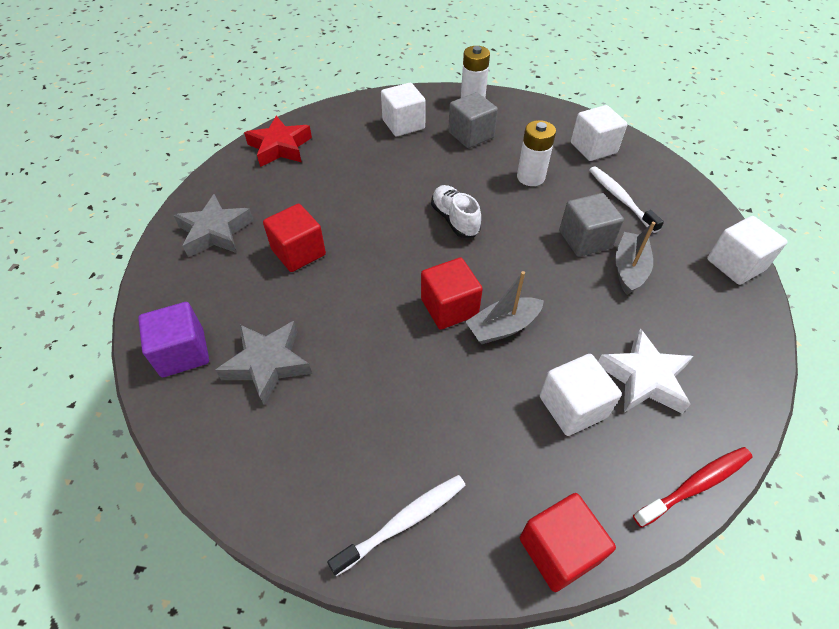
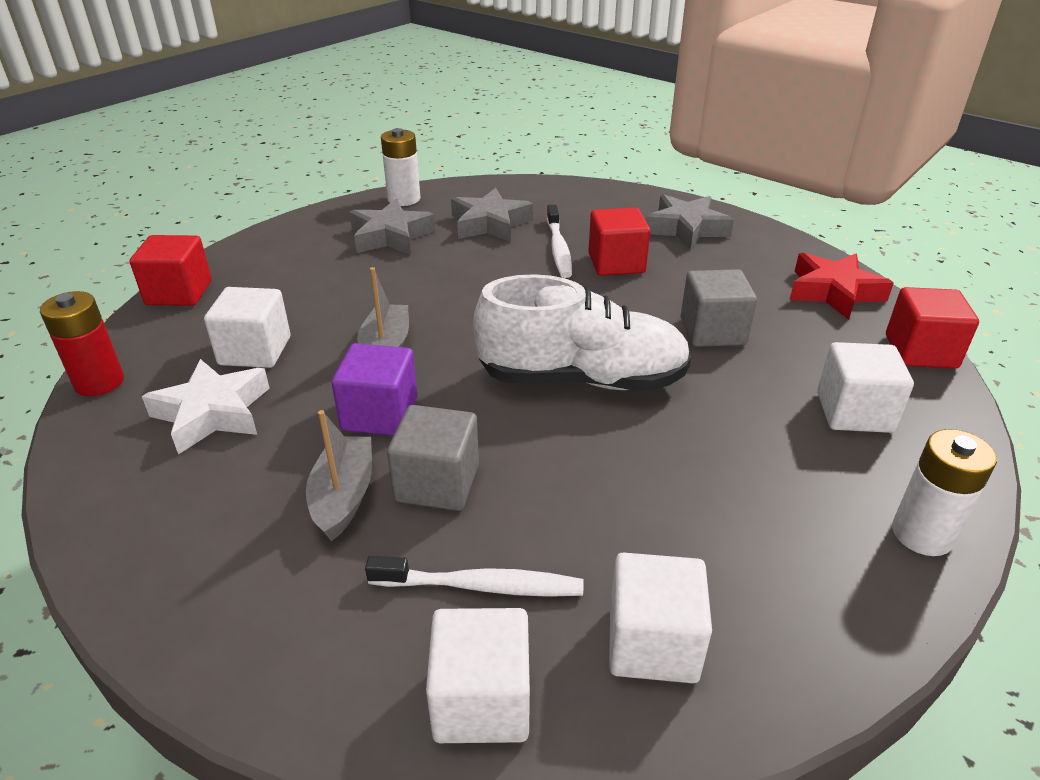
camera: 120 degrees right, 15 degrees down
purple cube [138,302,209,377] -> purple cube moved to [332,343,418,436]
white toothbrush [327,475,466,576] -> white toothbrush moved to [547,205,572,278]
red cube [421,257,483,330] -> red cube moved to [886,287,979,368]
white shoe [431,185,481,238] -> white shoe [473,274,692,391], size x1.87
grey cube [448,92,498,148] -> grey cube moved to [681,269,757,347]
white battery [517,120,556,186] -> white battery moved to [381,128,421,206]
grey boat [615,222,656,295] -> grey boat turned 135 degrees counterclockwise [306,410,372,541]
red toothbrush [633,447,753,528] -> red battery [40,291,124,397]
white cube [707,216,788,285] -> white cube moved to [426,608,530,743]
none -> grey star [349,199,435,255]

